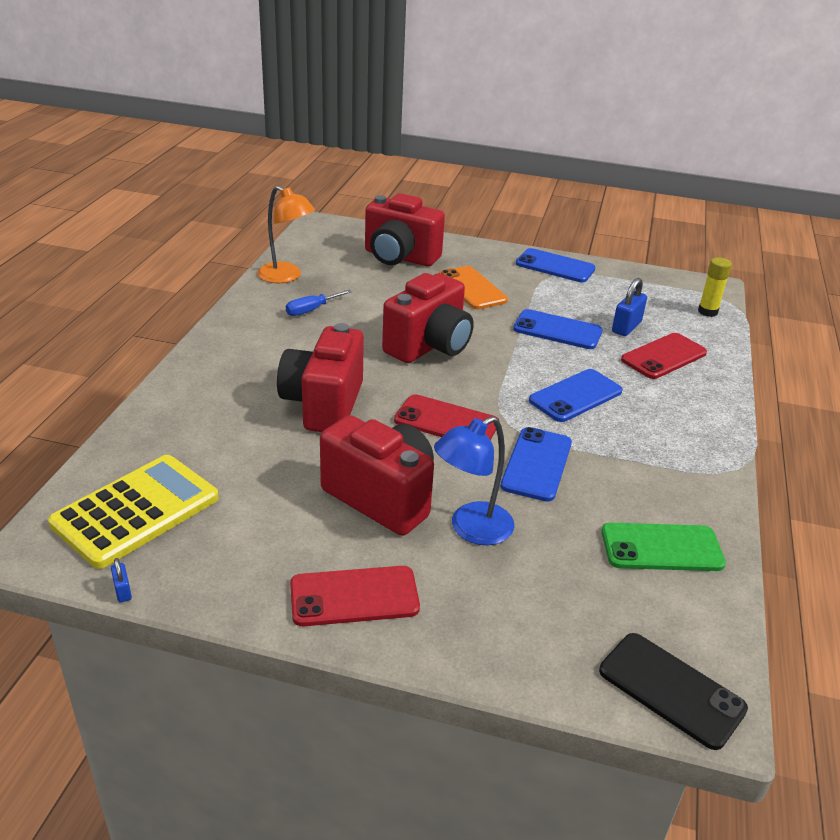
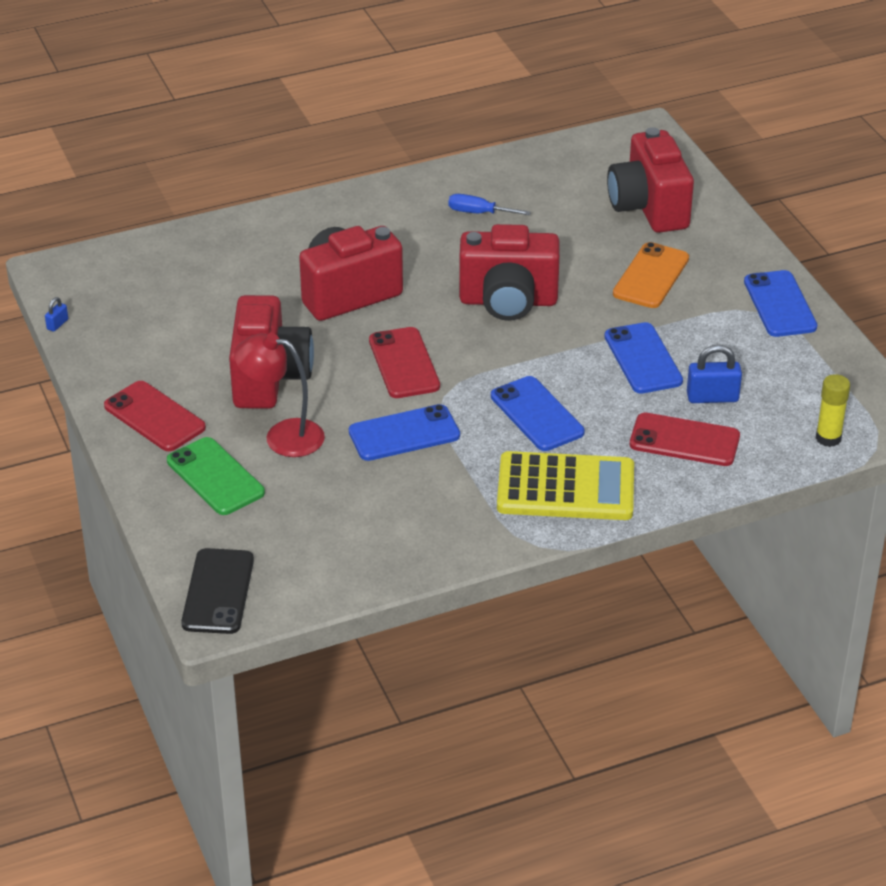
camera: 55 degrees right, 5 degrees up
yellow calculator [48,455,219,569] -> yellow calculator moved to [497,451,634,520]
orange lamp [257,186,315,283] -> none
blue lamp [434,416,514,545] -> red lamp [234,333,325,457]
blue phone [529,369,623,422] -> blue phone turned 45 degrees clockwise [491,376,585,451]
green phone [601,523,726,571] -> green phone moved to [167,437,265,515]

